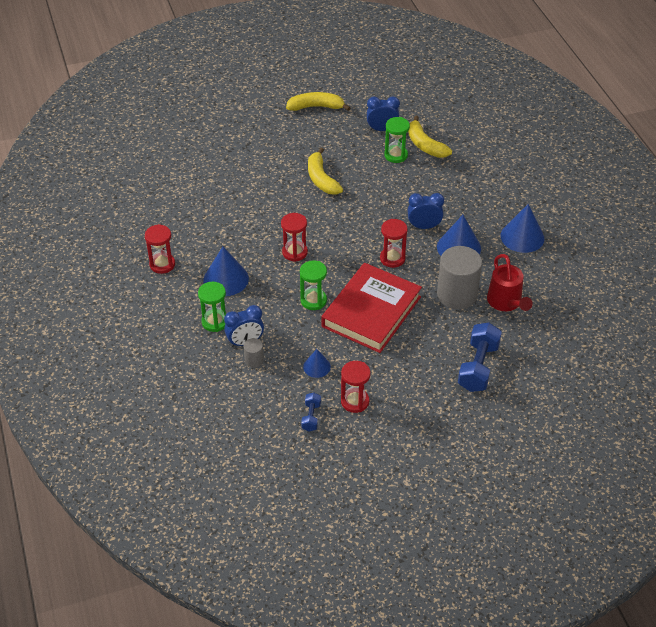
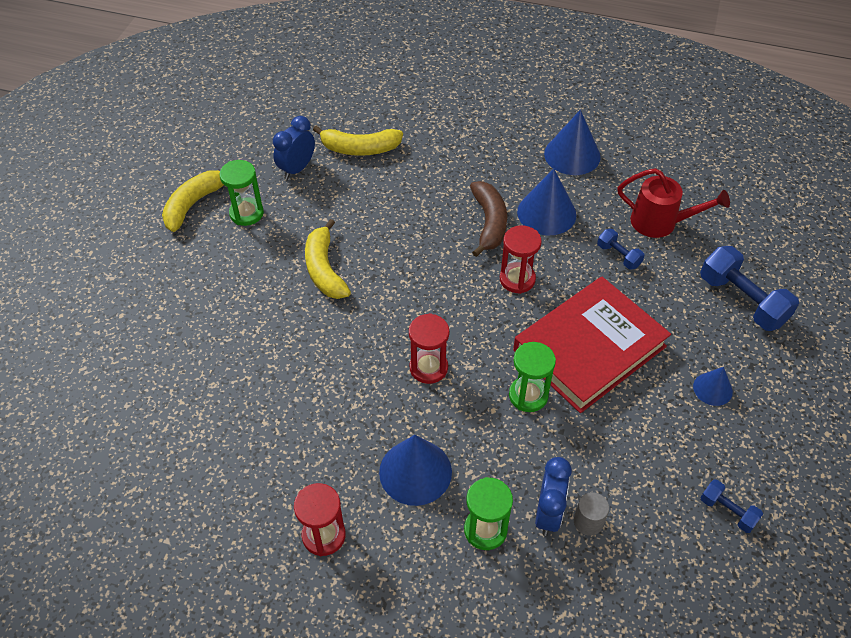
camera: 55 degrees left, 5 degrees up
blue cone [303,349,331,378] -> blue cone moved to [693,367,733,406]
yellow banana [308,148,343,195] -> yellow banana turned 60 degrees clockwise [305,219,351,299]
red book [321,263,422,353] -> red book turned 75 degrees clockwise [513,277,671,413]
red hourglass [341,361,371,413] -> none
green hourglass [384,117,410,163] -> green hourglass moved to [219,160,264,226]
blue clock [408,193,444,229] -> brown banana [470,181,507,257]
grey cylinder [437,246,482,309] -> blue dumbbell [597,229,645,270]

